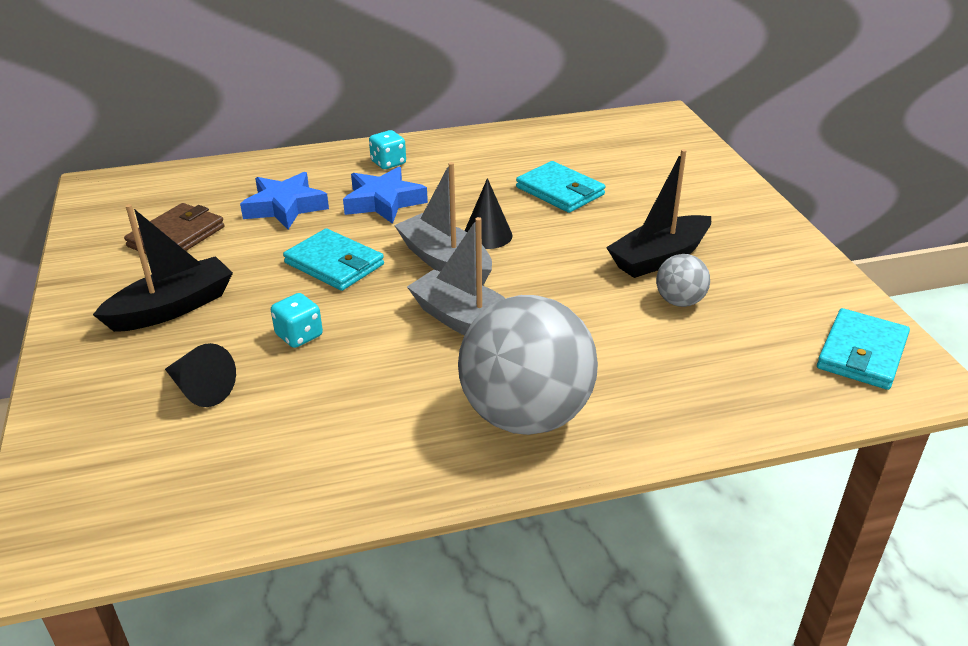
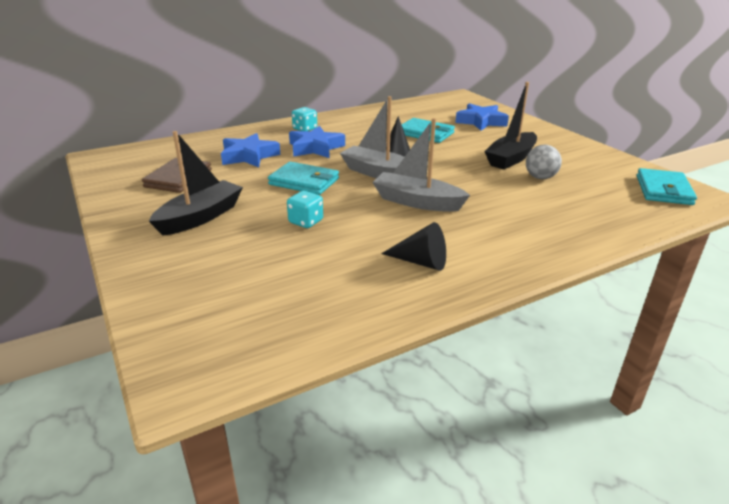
camera: 15 degrees left, 5 degrees down
black cone [165,343,236,407] -> black cone moved to [381,222,446,271]
grey ball [458,295,598,435] -> none
none -> blue star [455,103,509,131]

